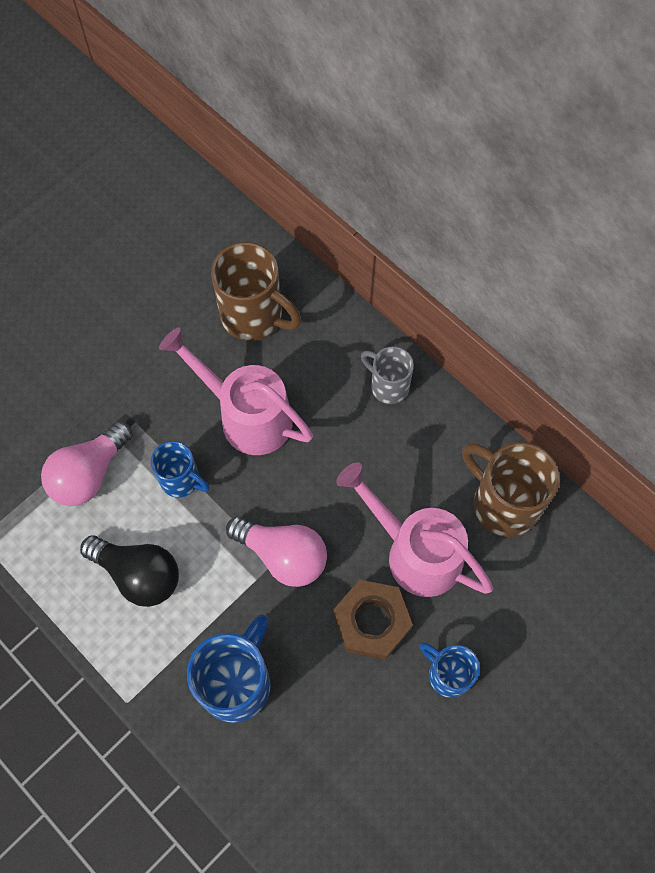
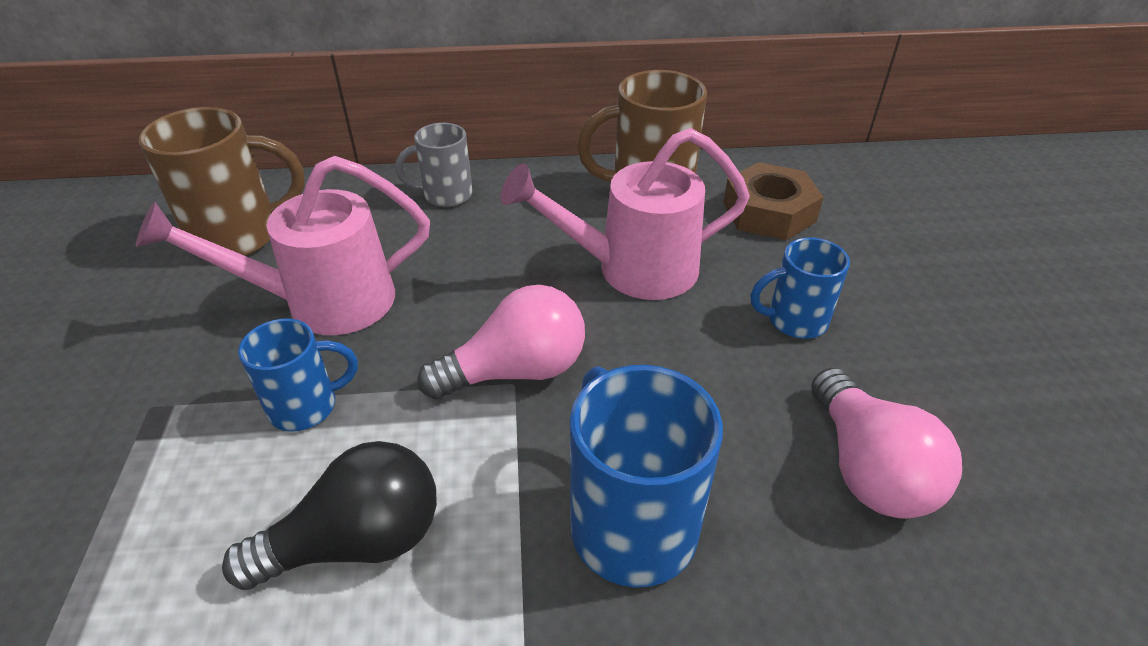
camera: 50 degrees left, 25 degrees down
pink light bulb [41,421,133,506] -> pink light bulb moved to [811,368,962,519]
brown nut [333,580,413,660] -> brown nut moved to [723,162,823,240]

